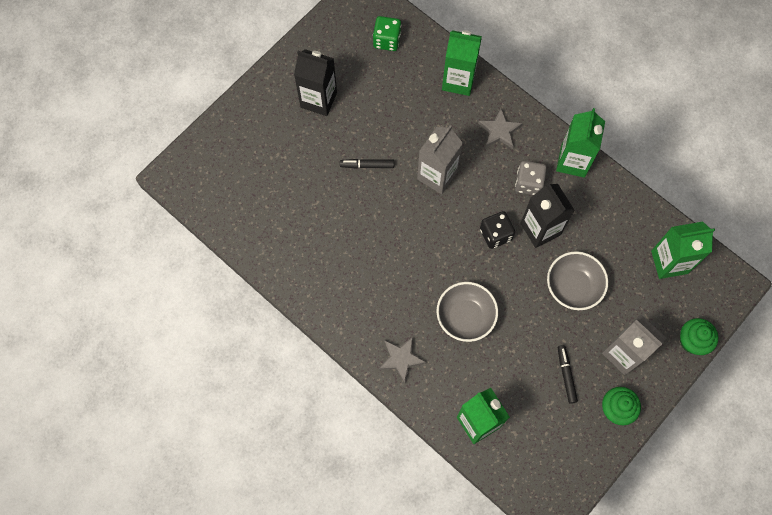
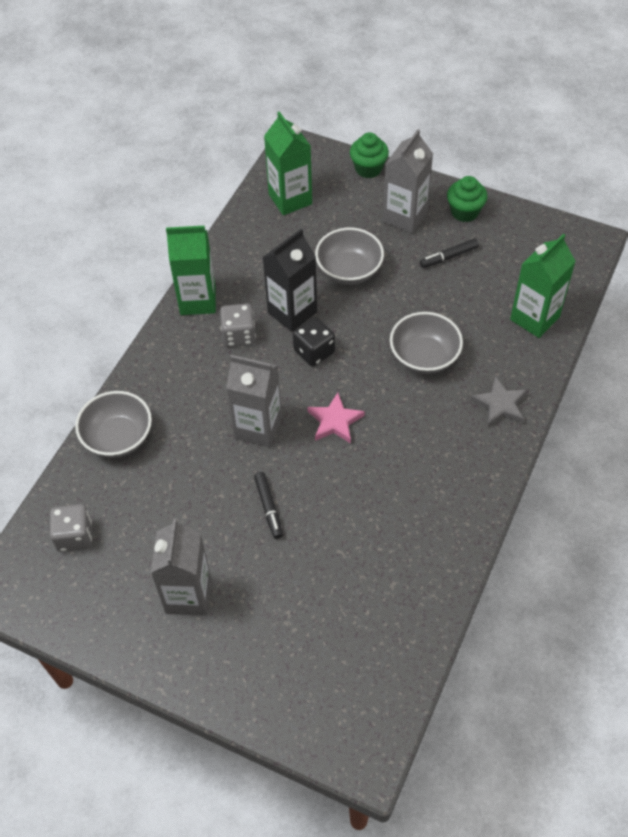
camera: 105 degrees left, 15 degrees down
black carton [294,49,337,116] -> grey carton [151,519,211,616]
green dice [373,16,401,51] -> grey dice [50,504,92,552]
green carton [442,30,482,96] -> grey bowl [75,391,152,458]
grey star [478,108,523,149] -> none
none -> pink star [307,393,365,444]

